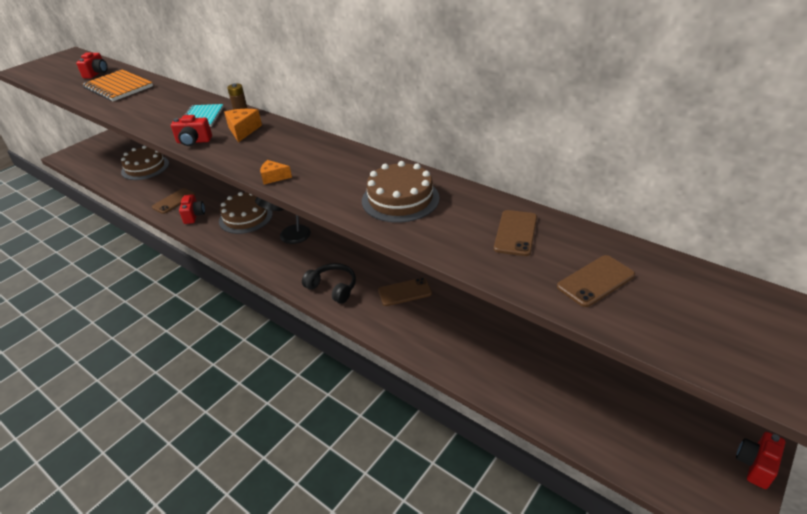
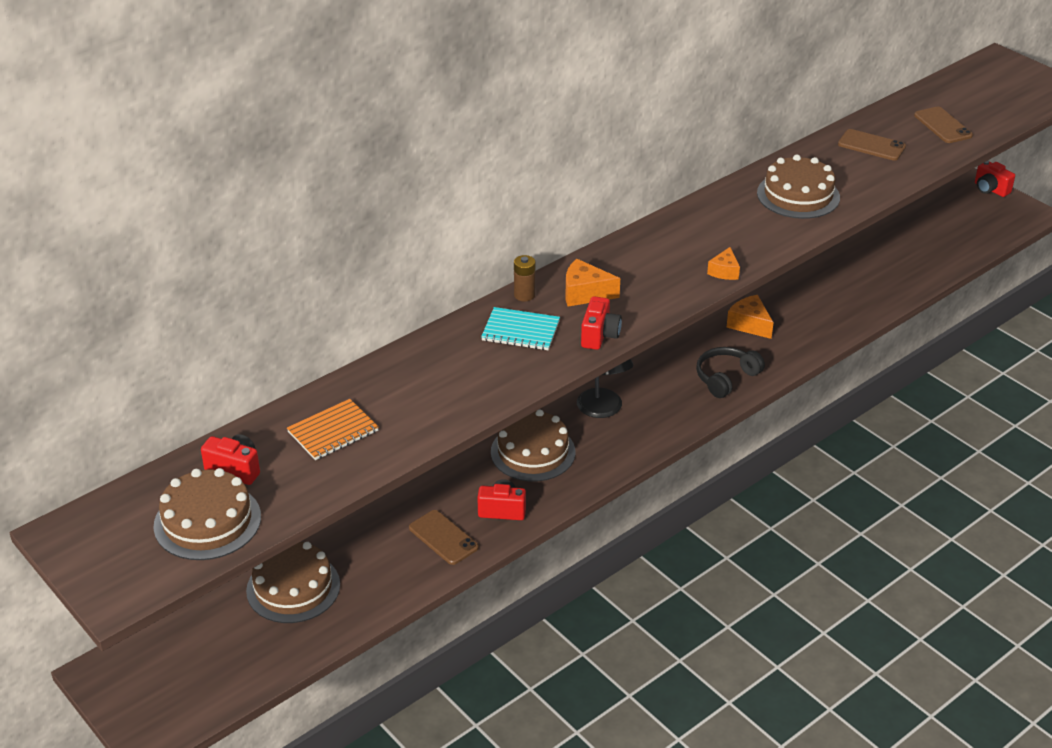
camera: 80 degrees left, 0 degrees up
orange notebook [82,69,153,101] -> orange notebook [287,399,379,460], size x0.66
brown phone [378,278,432,306] -> orange cheese [726,295,774,339]
none -> brown cake [153,468,261,560]

